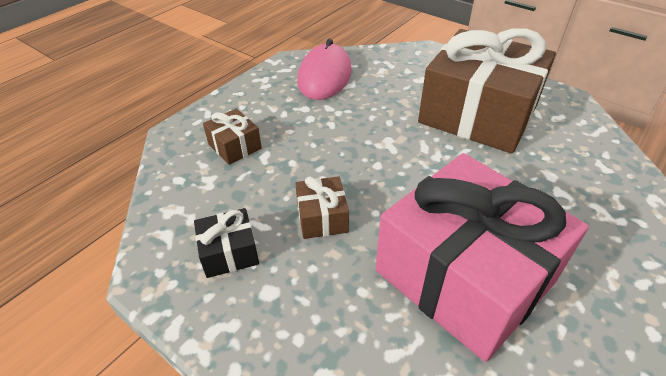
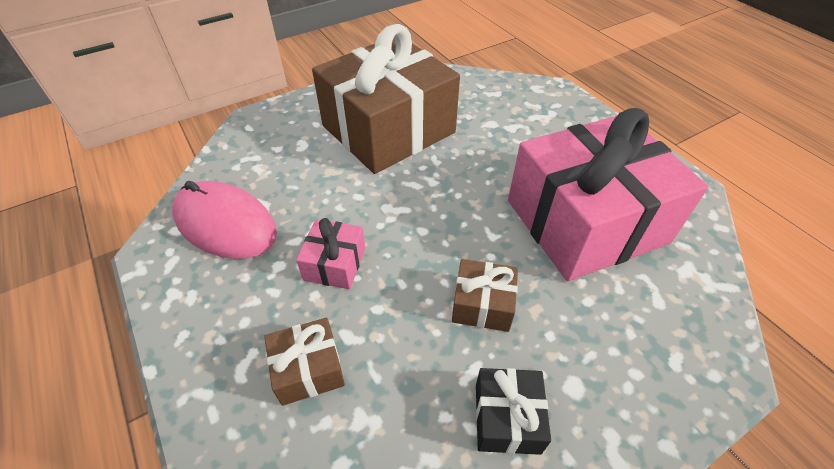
camera: 70 degrees left, 5 degrees up
none -> pink gift [296,218,365,289]

